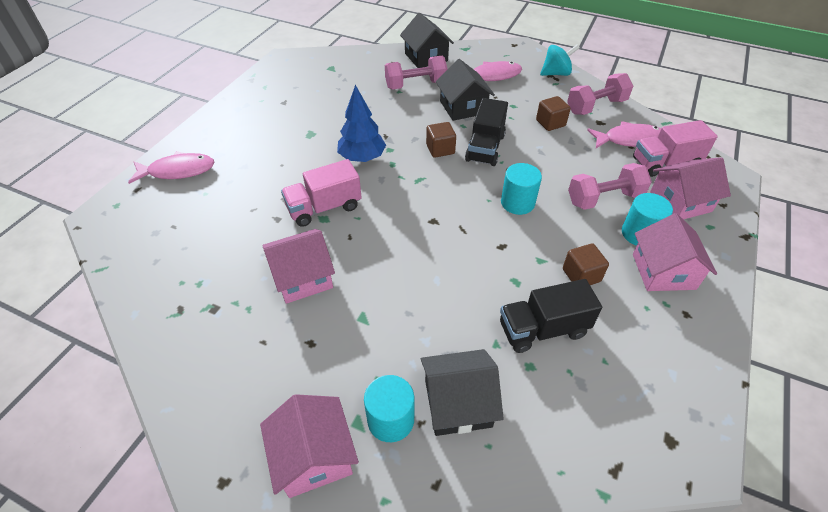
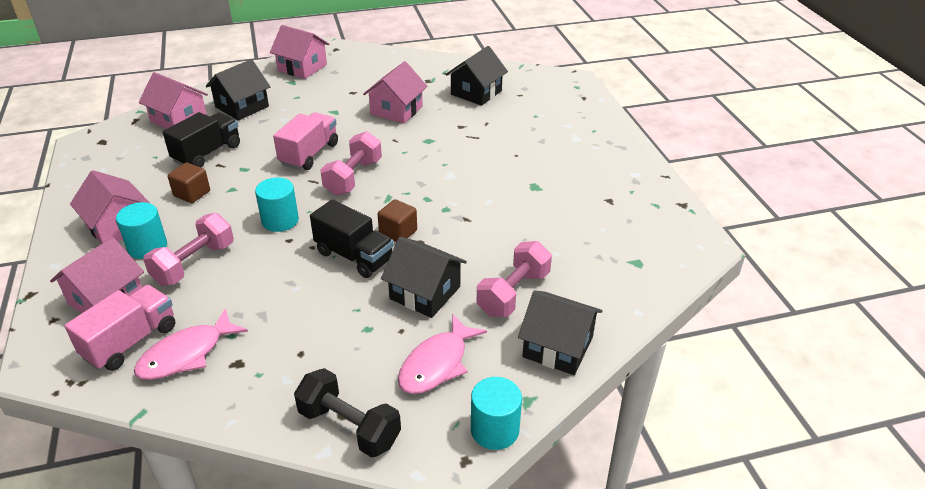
camera: 140 degrees right, 10 degrees down
pink fish [128,151,215,184] -> none
pink truck [281,159,362,227] -> pink truck moved to [273,112,338,170]
blue tree [337,85,386,162] -> none
turquoise cylinder [364,375,414,442] -> turquoise cylinder moved to [471,377,522,450]
black truck [465,98,508,166] -> black truck turned 150 degrees clockwise [310,199,394,278]
brown cube [536,96,571,131] -> none
turquoise spinning top [540,44,580,76] -> black dumbbell [294,368,401,458]
pink dumbbell [567,73,633,115] -> pink dumbbell moved to [320,131,382,196]
none -> pink house [139,72,208,129]
none -> black house [445,46,508,106]

